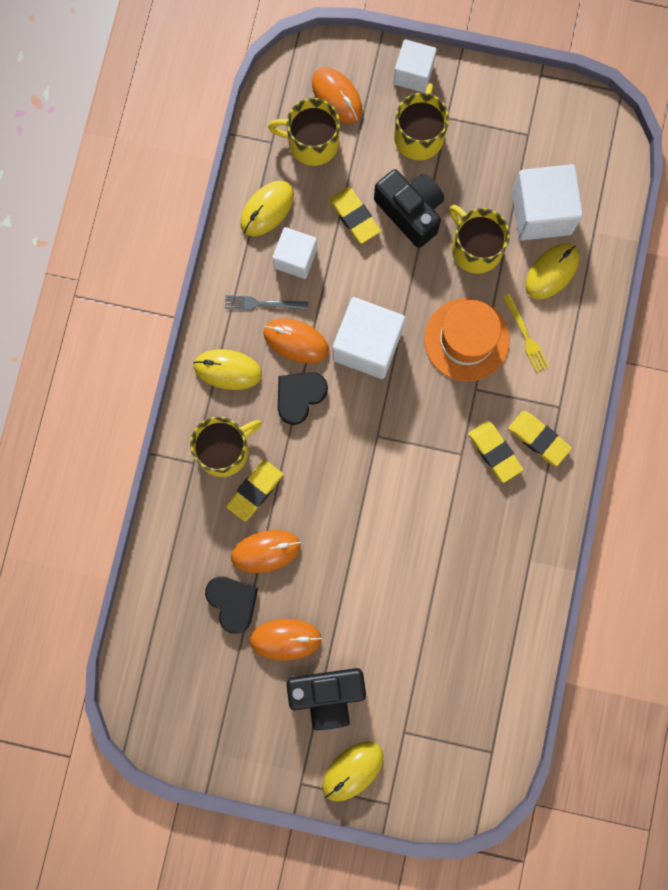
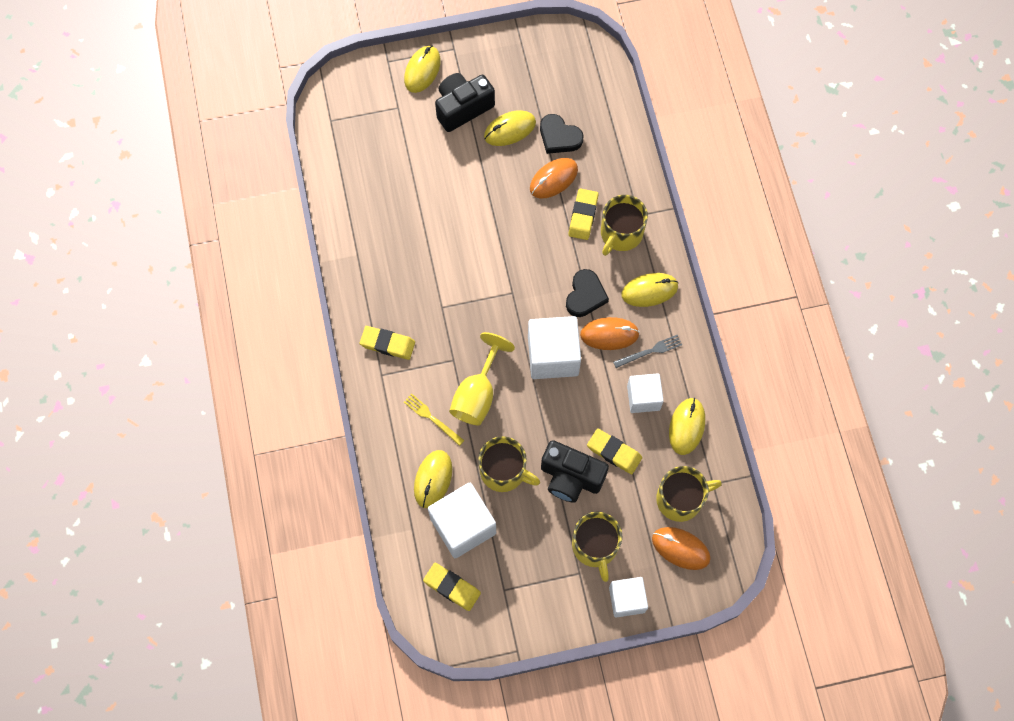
camera: 155 degrees right, 10 degrees down
orange mouse [249,619,322,661] -> yellow mouse [484,110,536,146]
orange hat [424,298,510,381] -> yellow goblet [449,332,515,425]
yellow eraser [468,421,523,483] -> yellow eraser moved to [423,563,481,611]

